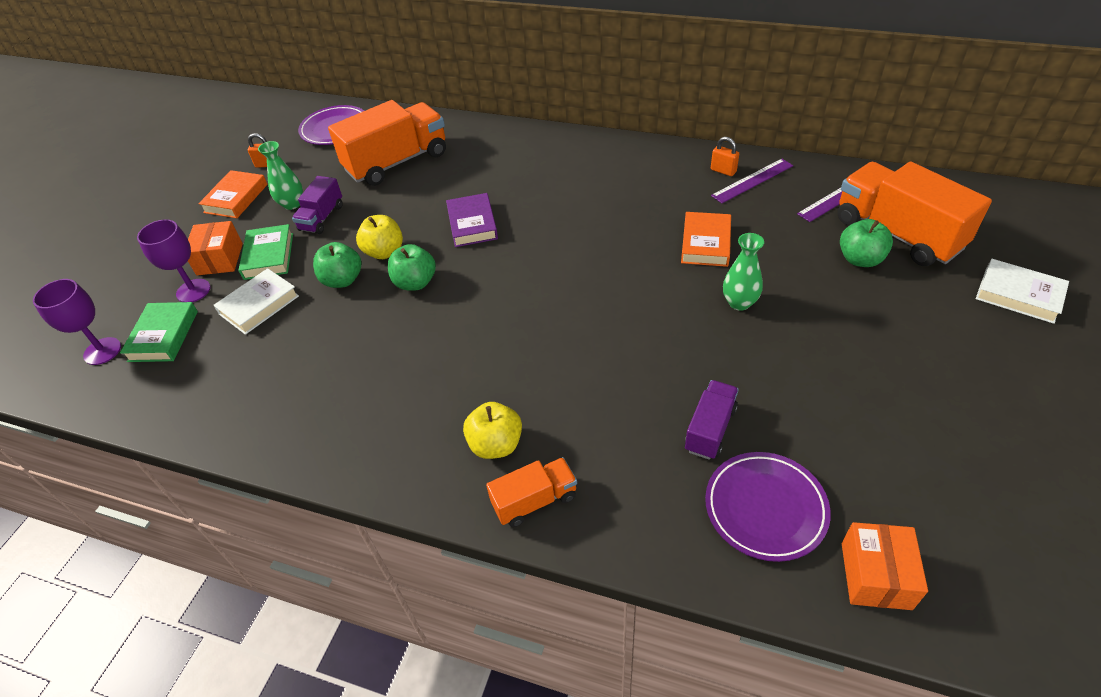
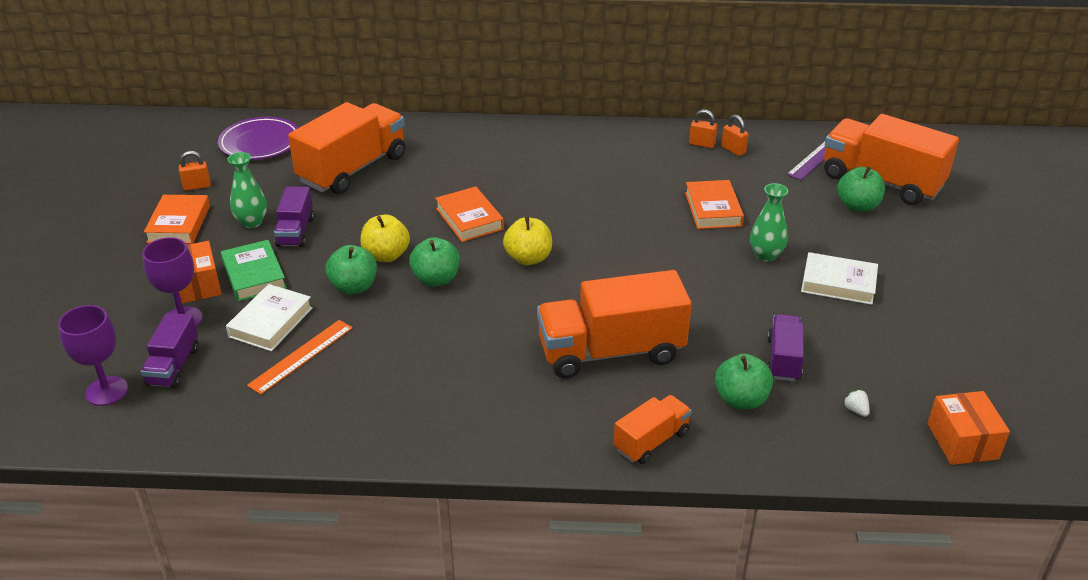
camera: 20 degrees left, 10 degrees down
green book [120,302,198,362] -> purple truck [141,313,199,388]
purple book [446,193,498,247] -> orange book [435,186,504,242]
yellow apple [463,402,522,459] -> yellow apple moved to [503,216,552,265]
purple plate [705,452,831,562] -> white strawberry [843,390,870,417]
purple ruler [711,159,793,203] -> orange padlock [721,115,748,156]
white book [976,259,1069,324] -> white book moved to [801,252,878,305]
none -> orange ruler [247,320,353,395]
none -> orange truck [537,270,692,378]
none -> green apple [715,354,773,409]

